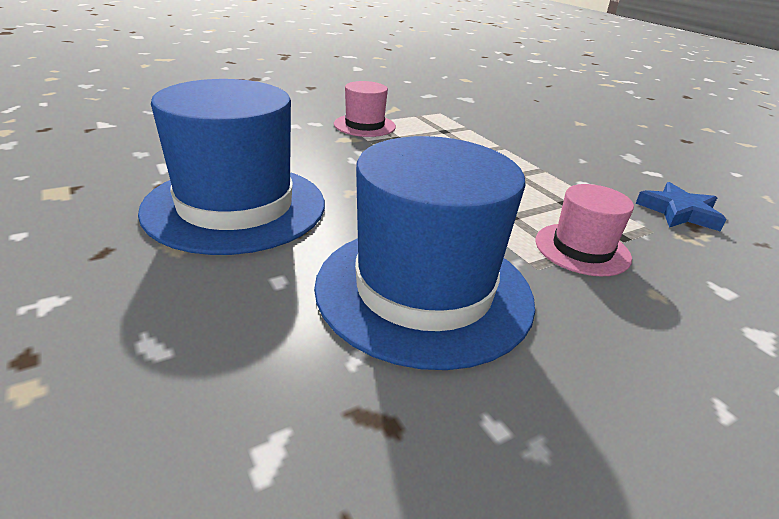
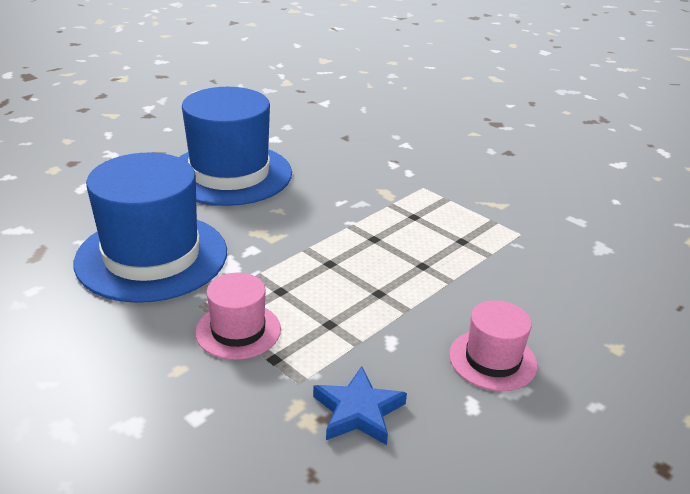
camera: 75 degrees right, 0 degrees up
pink hat [334,81,396,137] -> pink hat moved to [449,300,537,391]

